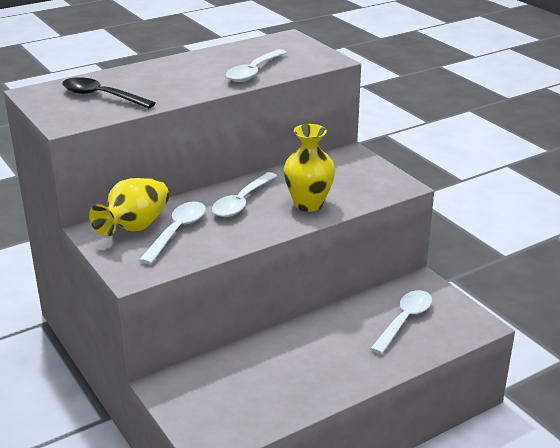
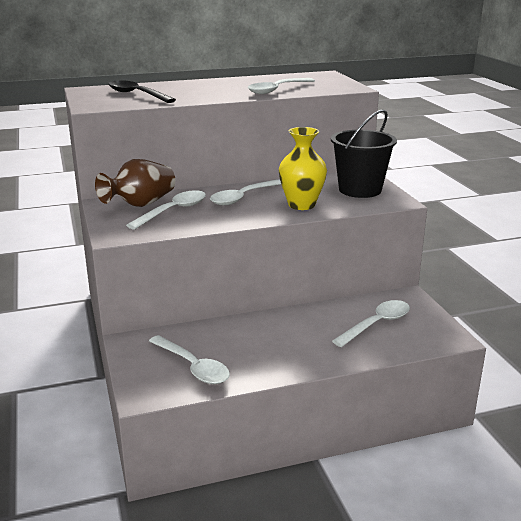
camera: 15 degrees right, 5 degrees down
yellow vase [89,178,169,237] -> brown vase [95,159,175,207]
none -> white spoon [149,335,230,384]
none -> black bucket [331,109,397,198]

